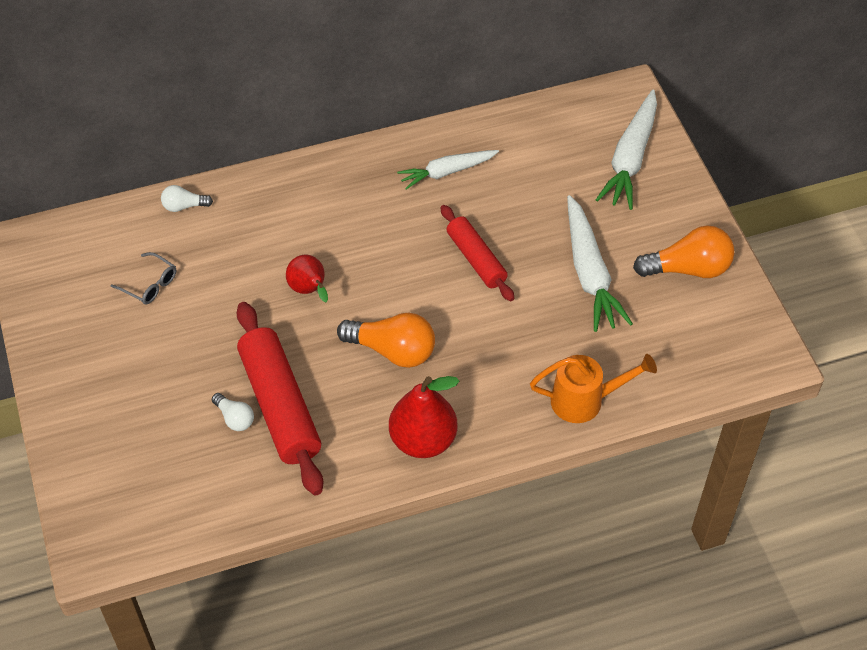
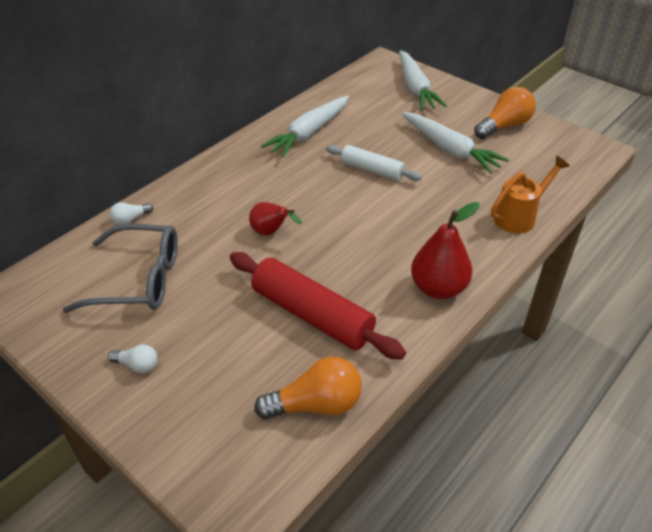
camera: 30 degrees left, 10 degrees down
grey glasses [111,252,176,305] -> grey glasses [62,224,178,313], size x2.17
white light bulb [212,393,254,431] -> white light bulb moved to [108,344,158,373]
orange light bulb [337,313,435,368] -> orange light bulb moved to [254,357,362,419]
white carrot [397,150,499,190] -> white carrot [261,95,349,158], size x1.53
red rolling pin [441,205,514,301] -> white rolling pin [326,145,422,181]

